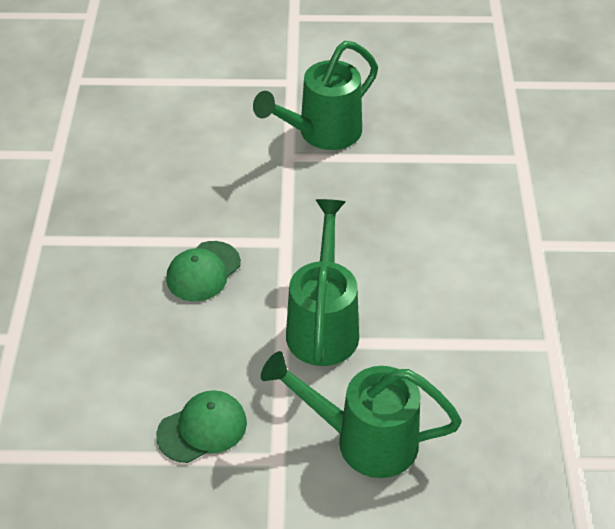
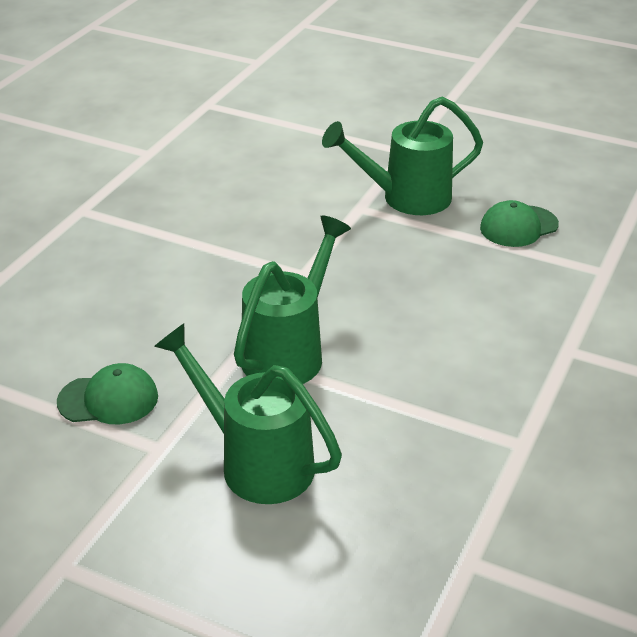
camera: 25 degrees right, 10 degrees down
green cap [166,241,241,301] -> green cap moved to [480,200,559,247]

